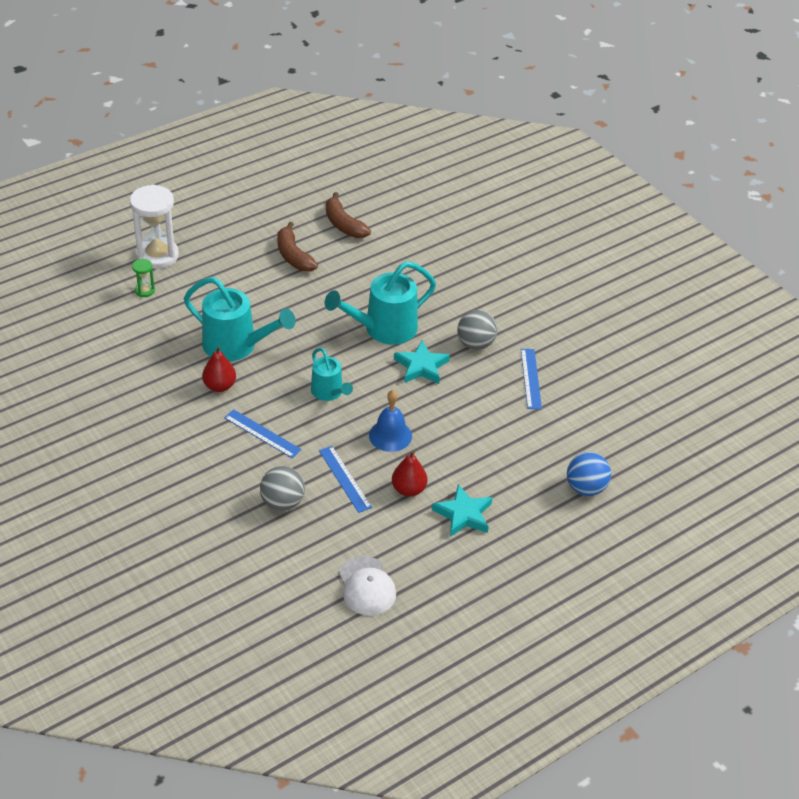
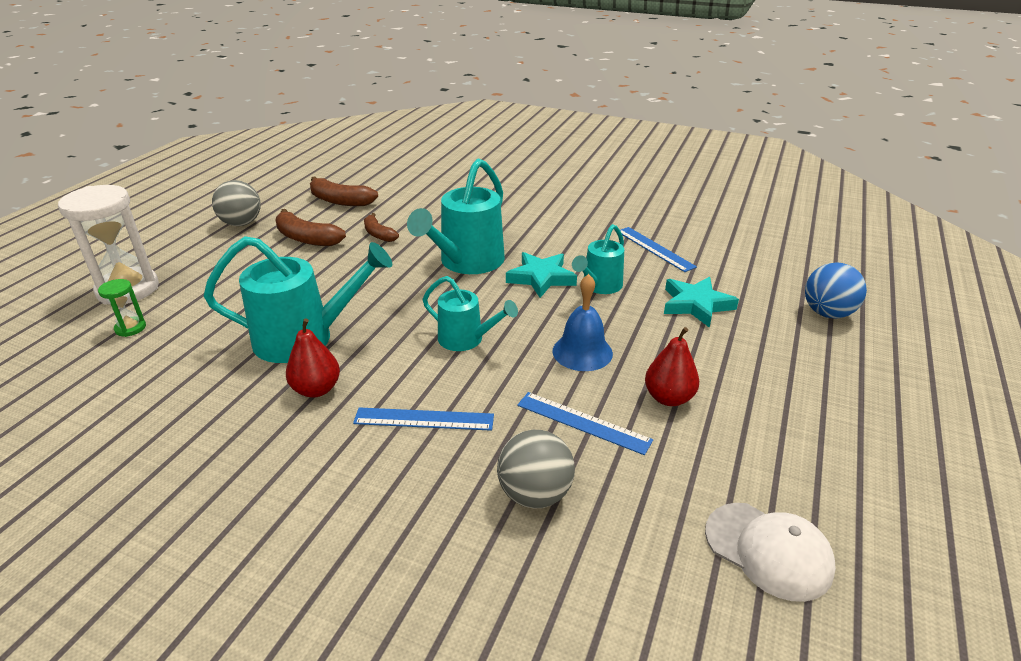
camera: 30 degrees left, 10 degrees down
turquoise star [432,484,493,537] -> turquoise star moved to [664,277,739,328]
grey ball [457,310,497,350] -> grey ball moved to [212,180,261,226]
none -> brown banana [364,213,399,242]
none -> turquoise watering can [572,224,624,294]

